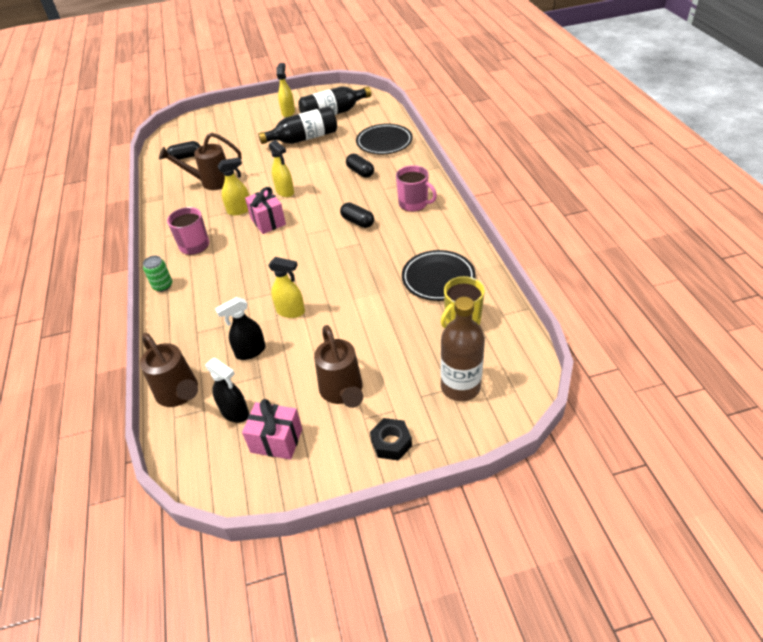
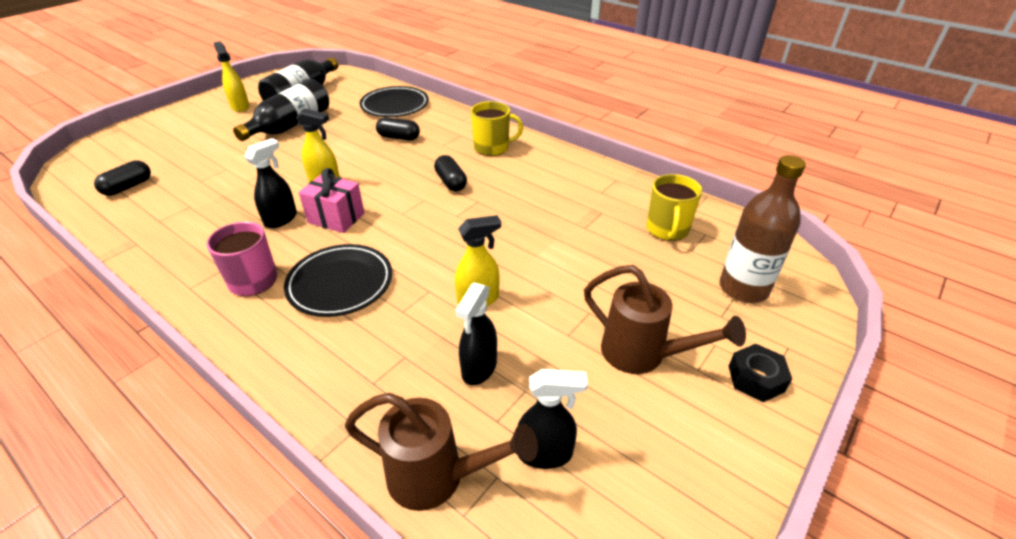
camera: 40 degrees left, 5 degrees down
green can [143,256,172,292] -> none
brown watering can [159,133,241,190] -> none
yellow spray bottle [218,157,249,215] -> black spray bottle [244,138,297,228]
pink gift [242,399,302,460] -> none
black capsule [340,202,374,228] -> black capsule turned 60 degrees clockwise [434,155,467,191]
pink mug [396,165,437,212] -> yellow mug [471,101,523,156]
black plate [402,250,476,301] -> black plate moved to [284,244,392,317]

